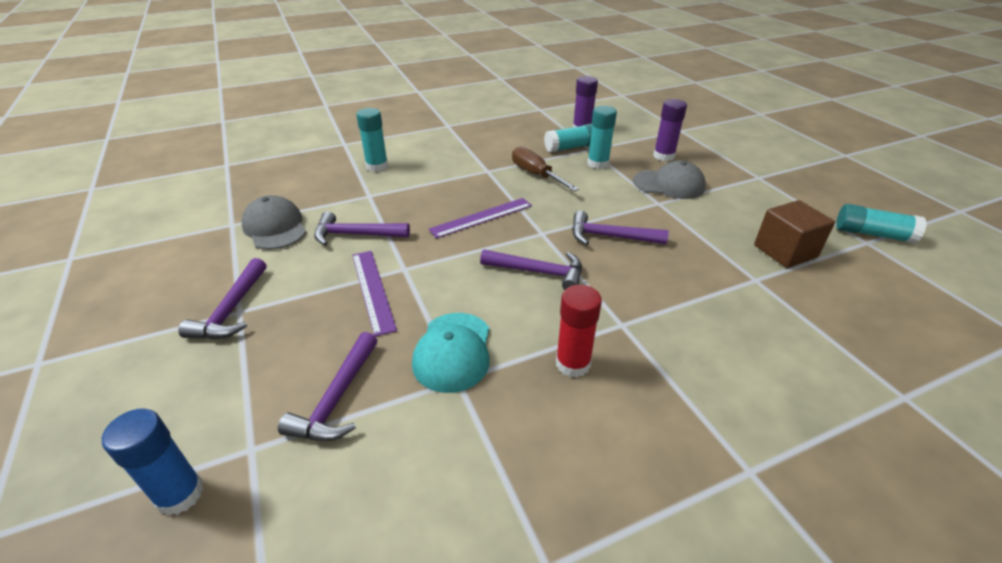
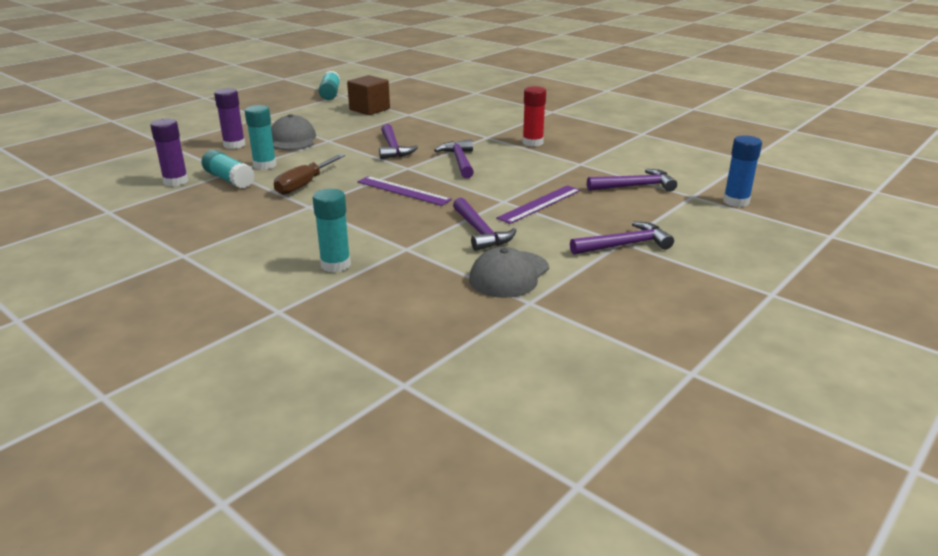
camera: 115 degrees left, 10 degrees down
turquoise cap [412,313,490,393] -> none

